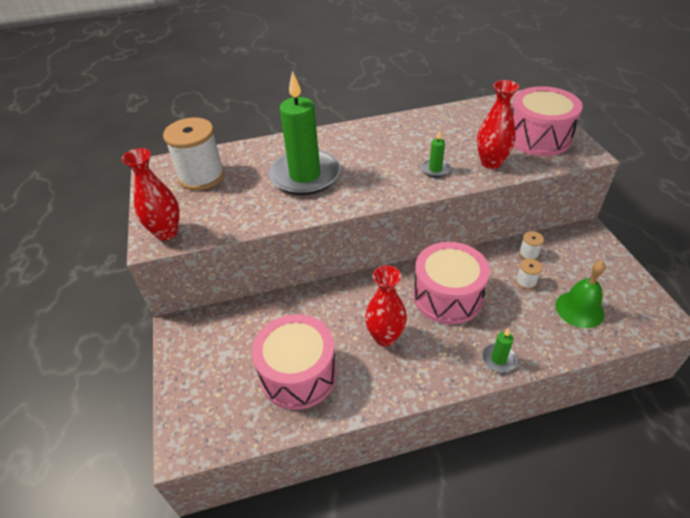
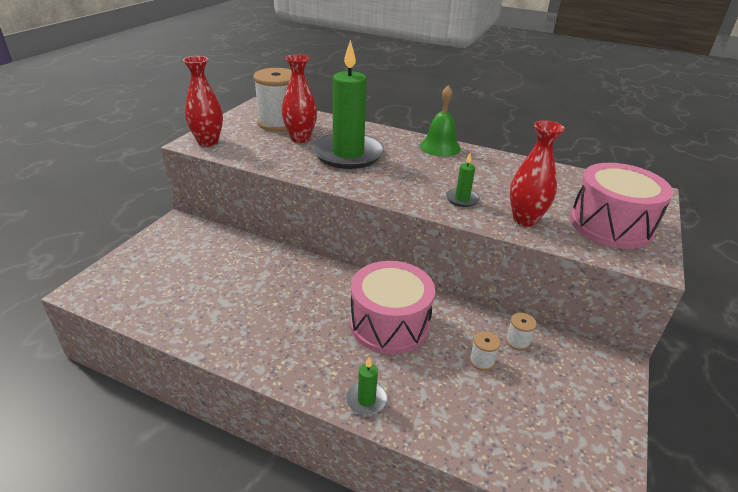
camera: 35 degrees right, 10 degrees down
pink drum [252,314,337,410] -> none
red vase [365,265,407,347] -> red vase moved to [282,55,317,143]
green bell [556,261,606,328] -> green bell moved to [420,85,461,157]

